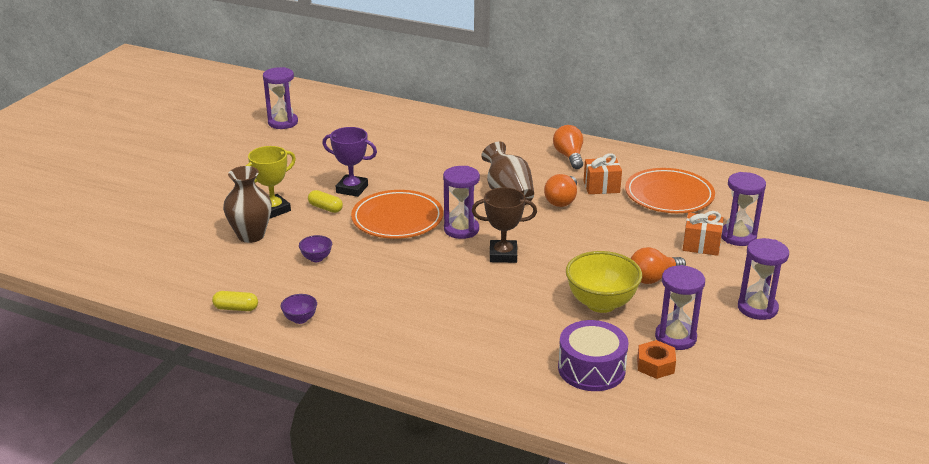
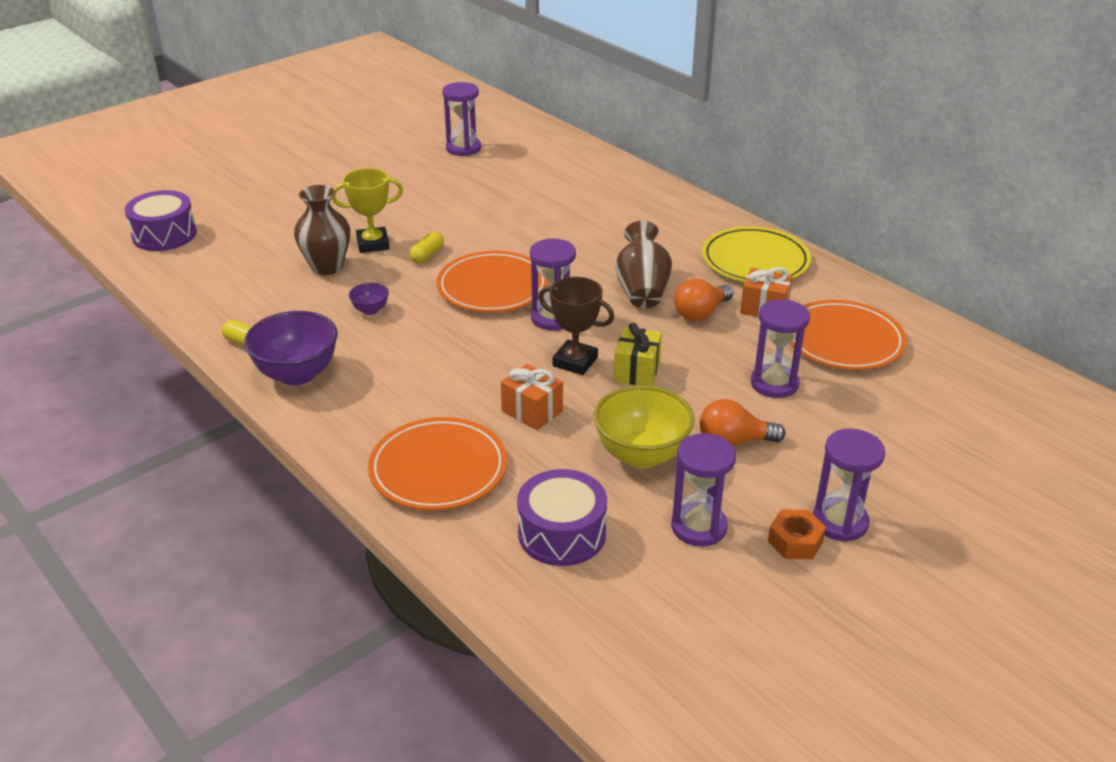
camera: 25 degrees right, 5 degrees up
purple bowl [281,294,317,324] -> purple bowl [244,311,338,386], size x2.12
yellow capsule [308,190,343,213] -> yellow capsule turned 60 degrees clockwise [409,231,444,264]
purple trophy [322,127,377,197] -> none
orange light bulb [553,125,583,169] -> yellow plate [702,226,811,282]
orange nut [637,340,676,379] -> orange nut moved to [768,509,826,559]
orange gift [683,211,724,256] -> orange gift moved to [501,364,563,430]
purple hourglass [721,172,766,246] -> purple hourglass moved to [751,299,810,398]
none -> purple drum [125,190,197,251]
none -> orange plate [368,417,507,510]
none -> yellow gift [614,323,662,386]

